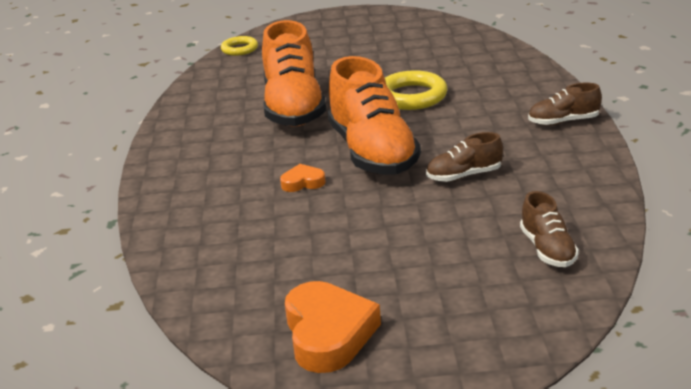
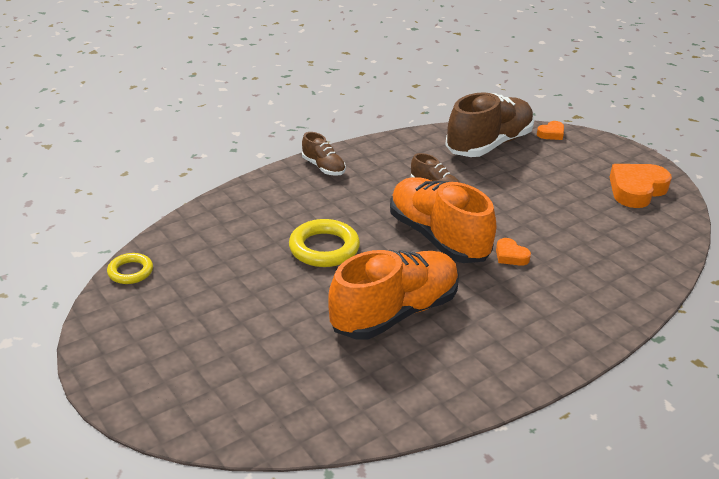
camera: 125 degrees left, 5 degrees up
yellow ring [221,36,258,56] -> yellow ring moved to [107,253,153,284]
orange shoe [328,56,421,174] -> orange shoe turned 75 degrees counterclockwise [390,177,496,263]
brown shoe [520,191,579,267] -> brown shoe [445,92,534,157], size x2.08
none -> orange heart [537,121,564,140]

